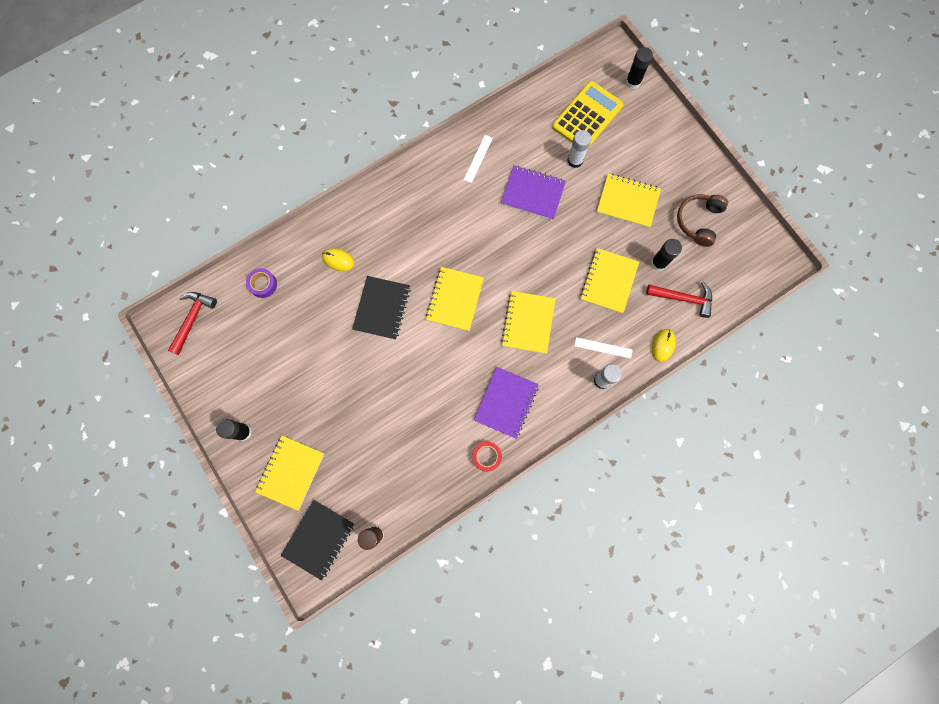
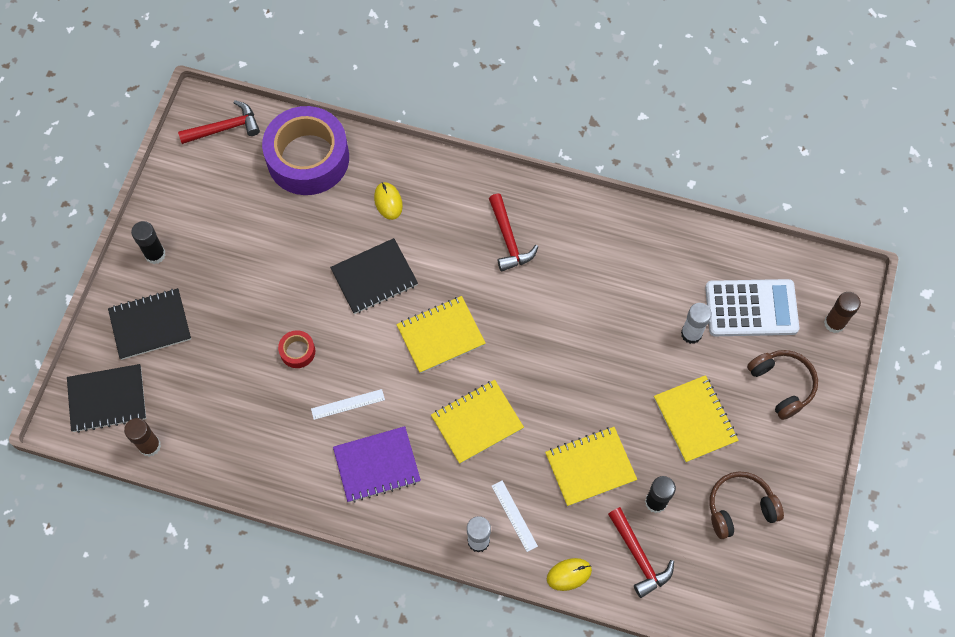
camera: 50 degrees right, 10 degrees down
purple tape [246,268,277,298] -> purple tape [262,106,349,195], size x2.48
yellow notebook [255,436,324,511] -> black notebook [108,288,191,360]
white ruler [464,135,493,183] -> white ruler moved to [311,389,385,420]
red tape [472,442,502,472] -> red tape moved to [278,330,315,368]
purple notebook [501,165,566,220] -> none
yellow calculator [552,81,623,150] -> white calculator [705,279,799,336]
black glue stick [626,47,653,89] -> brown glue stick [824,292,861,333]
none -> red hammer [489,194,539,272]
none -> brown headphones [747,350,818,420]

